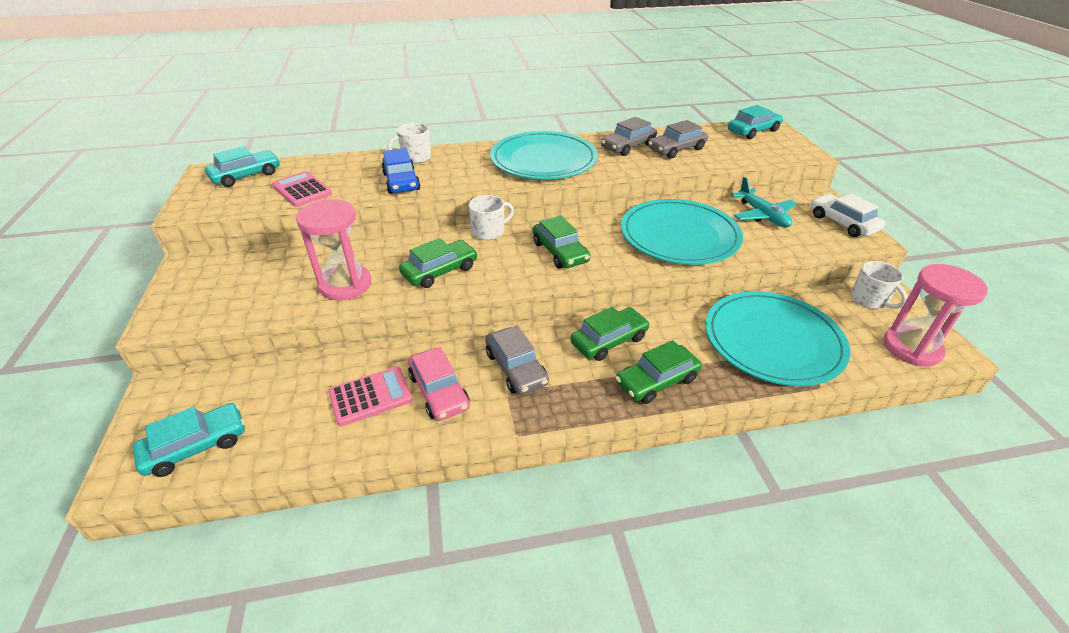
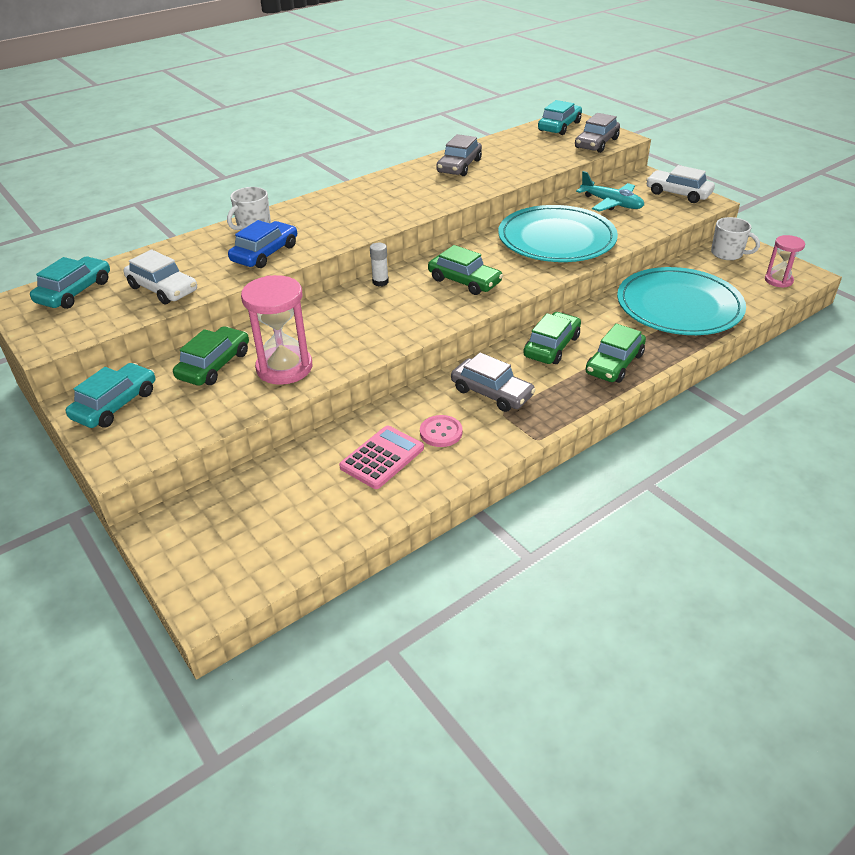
camera: 25 degrees left, 0 degrees up
turquoise car [133,403,245,477] -> turquoise car moved to [66,363,155,428]
pink calculator [272,171,332,207] -> white car [123,250,197,305]
blue car [381,148,420,194] -> blue car turned 105 degrees counterclockwise [228,220,297,268]
green car [399,238,478,288] -> green car moved to [173,326,249,386]
pink car [408,347,470,421] -> pink button [420,415,463,447]
white mug [469,195,514,240] -> white glue stick [370,243,389,286]
turquoise plate [490,131,598,179] -> none
grey car [648,120,708,159] -> grey car moved to [575,113,620,153]
pink hourglass [884,264,988,367] -> pink hourglass [765,235,805,288], size x0.59

